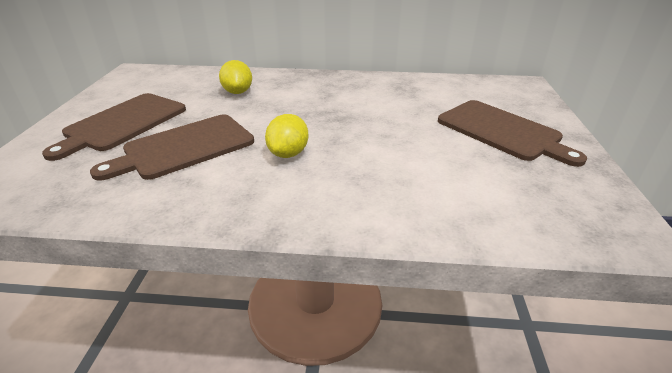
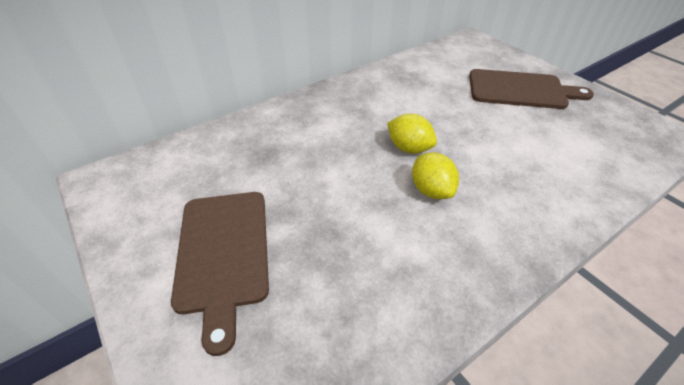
camera: 40 degrees left, 10 degrees up
brown cutting board [90,114,254,181] -> none
yellow lemon [219,60,252,94] -> yellow lemon moved to [387,114,437,154]

